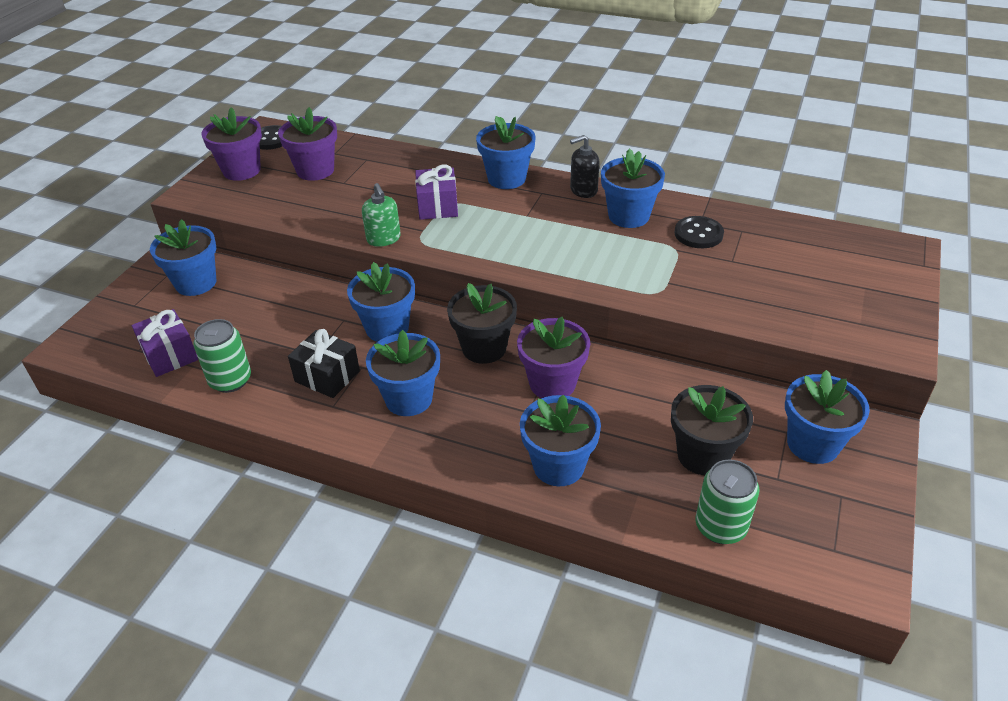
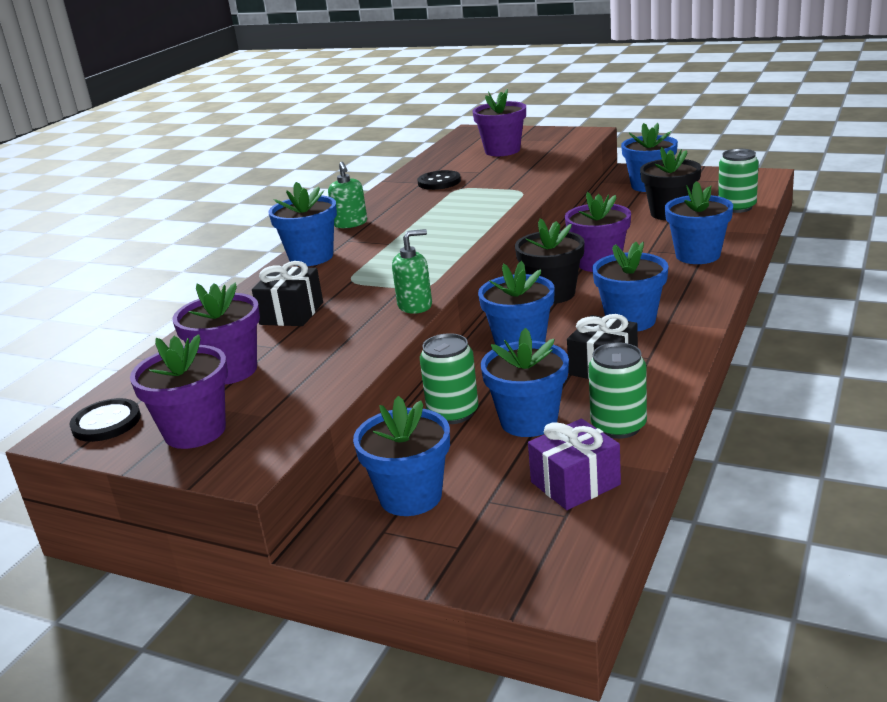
camera: 85 degrees left, 15 degrees down
purple gift [415,165,458,220] -> none
black soap dispenser [570,135,600,198] -> green soap dispenser [328,162,367,228]
blue flower pot [601,148,665,228] -> blue flower pot moved to [481,328,569,437]
none -> black gift [252,261,323,326]
none -> green can [420,333,478,424]
none -> purple flower pot [472,89,526,156]

